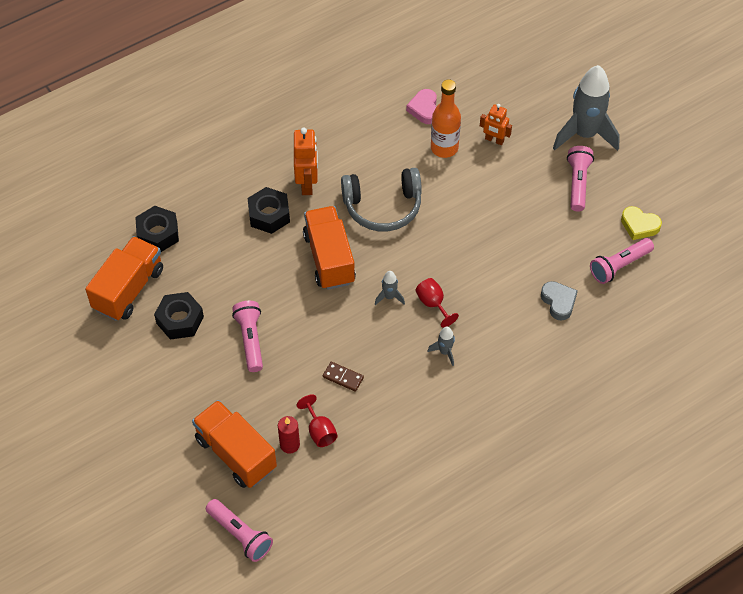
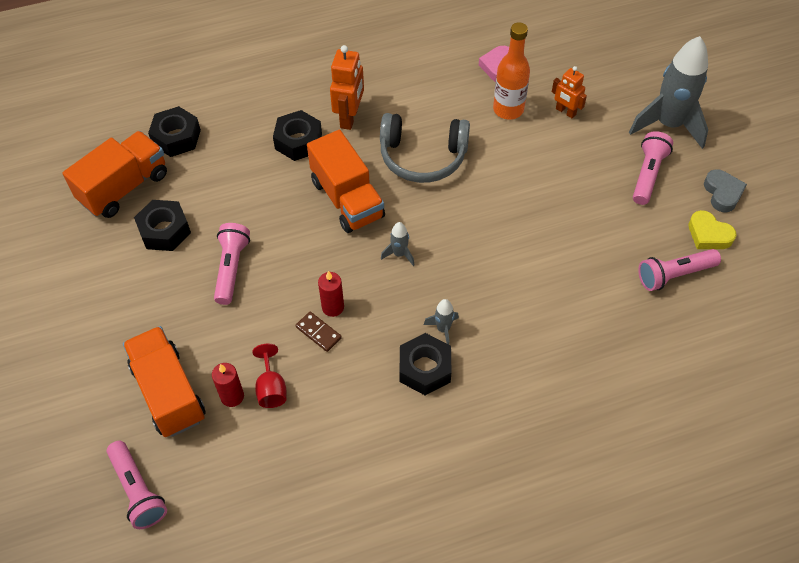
camera: 15 degrees right, 0 degrees up
orange truck [303,206,356,290] -> orange truck turned 150 degrees clockwise [307,130,385,233]
red goblet [415,278,459,328] -> none
grey heart [541,281,578,321] -> grey heart moved to [704,169,747,212]
none -> red candle [318,271,344,317]
none -> black nut [399,333,452,395]

